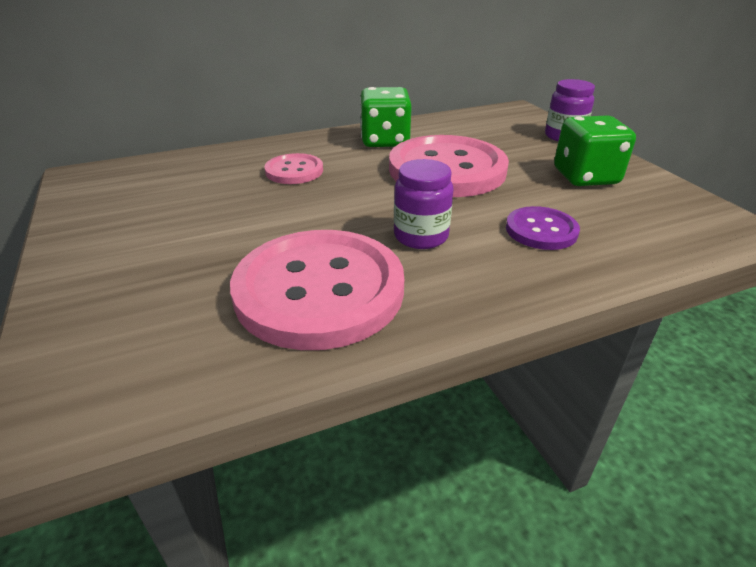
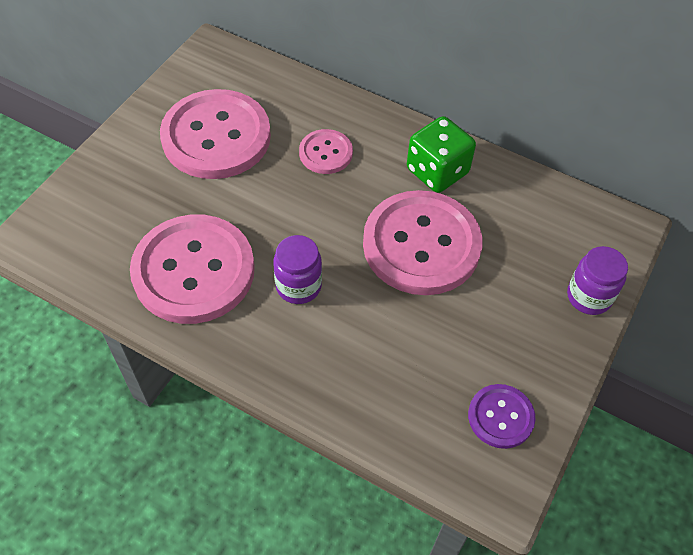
camera: 50 degrees right, 20 degrees up
purple button [506,206,580,250] -> purple button moved to [468,384,535,449]
green dice [554,115,636,186] -> none
none -> pink button [160,89,271,179]

